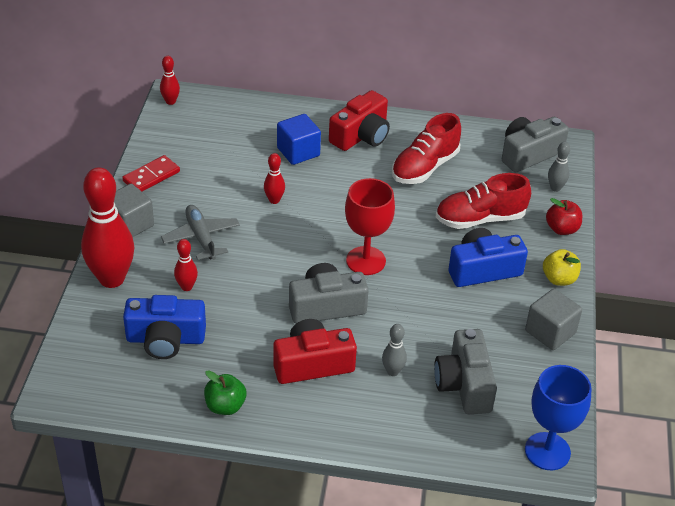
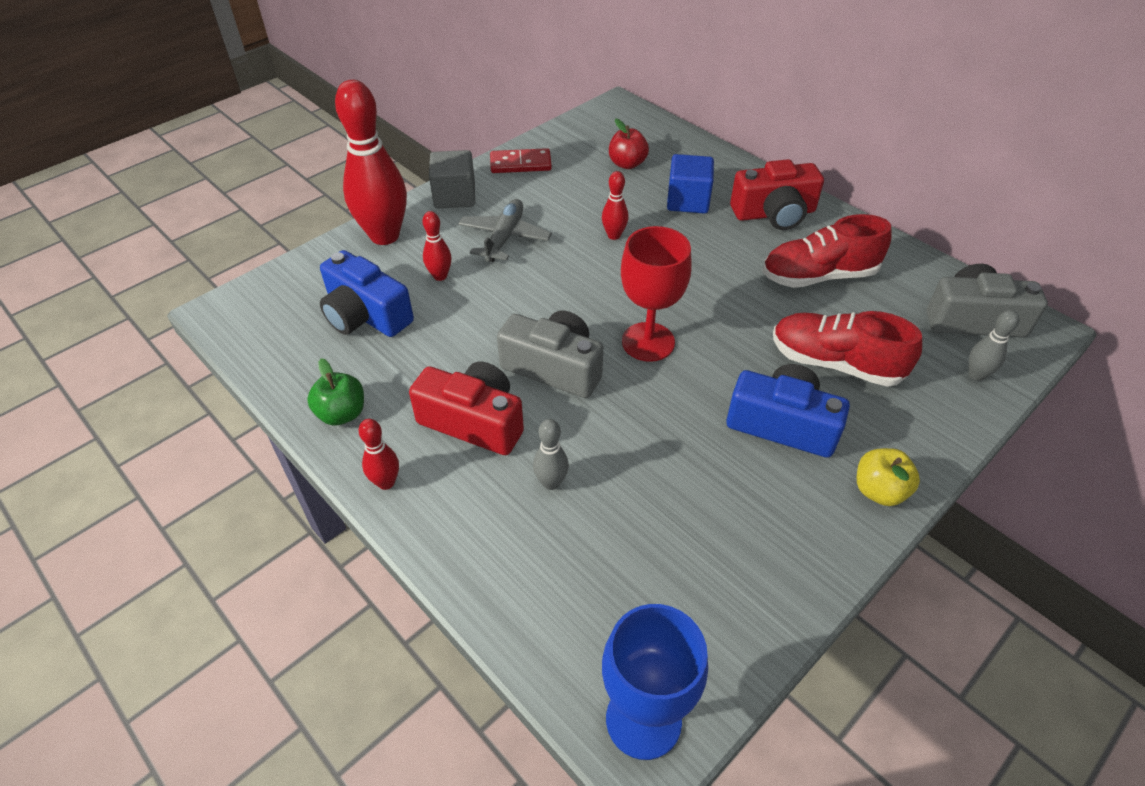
camera: 40 degrees right, 5 degrees up
red bowling pin [160,56,180,105] -> red bowling pin moved to [359,419,399,490]
grey camera [434,329,497,414] -> none
grey cube [525,289,582,350] -> none
red apple [546,198,582,235] -> red apple moved to [609,118,649,169]

